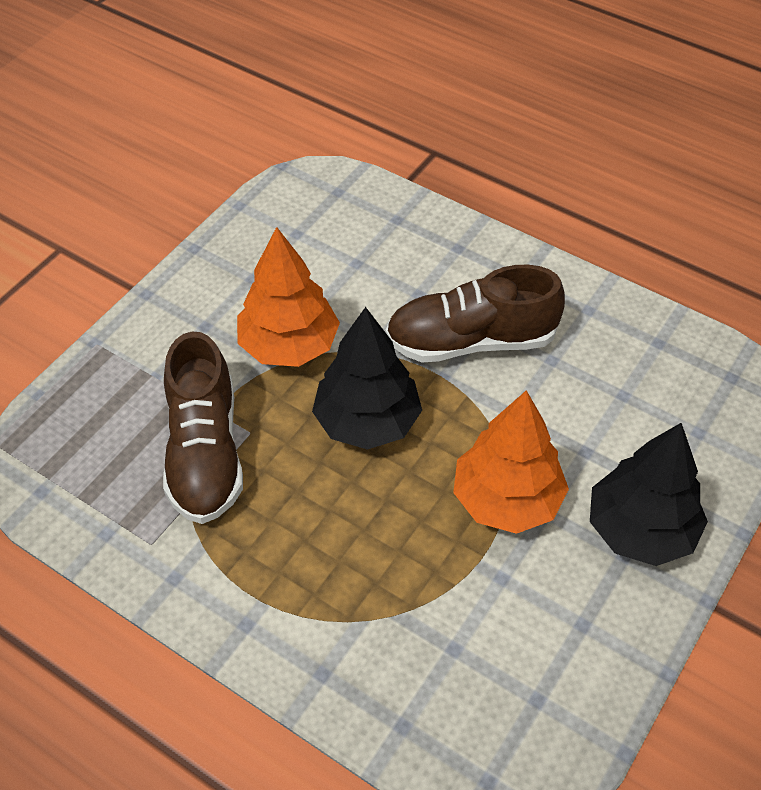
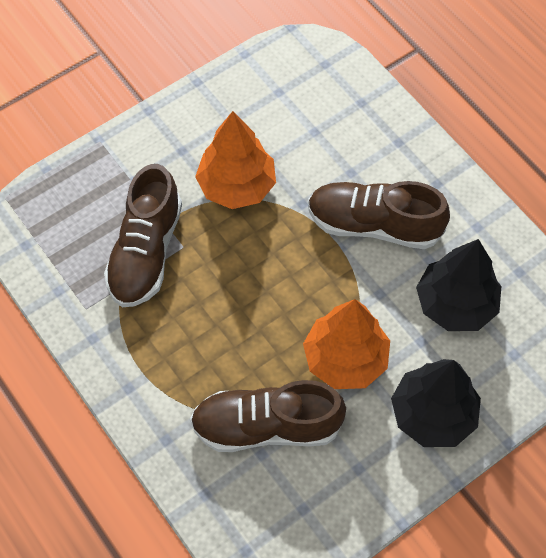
camera: 20 degrees right, 10 degrees up
black tree [312,307,422,450] -> black tree moved to [416,239,501,331]
none -> brown shoe [190,380,346,452]

